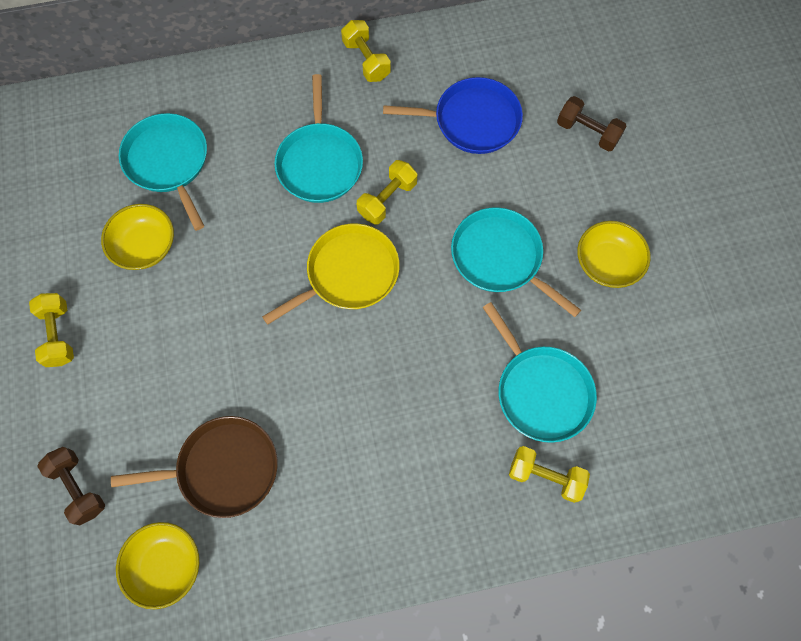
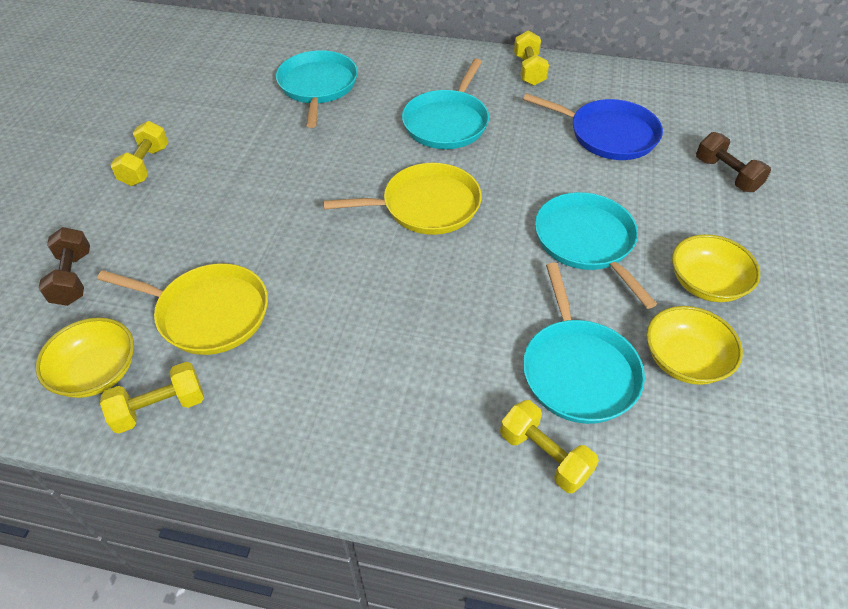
camera: 25 degrees right, 20 degrees down
yellow bowl [101,204,174,270] -> yellow bowl moved to [646,306,743,385]
brown pan [111,416,277,518] -> yellow pan [97,263,268,355]
yellow dumbbell [357,160,417,225] -> yellow dumbbell moved to [100,362,204,434]

